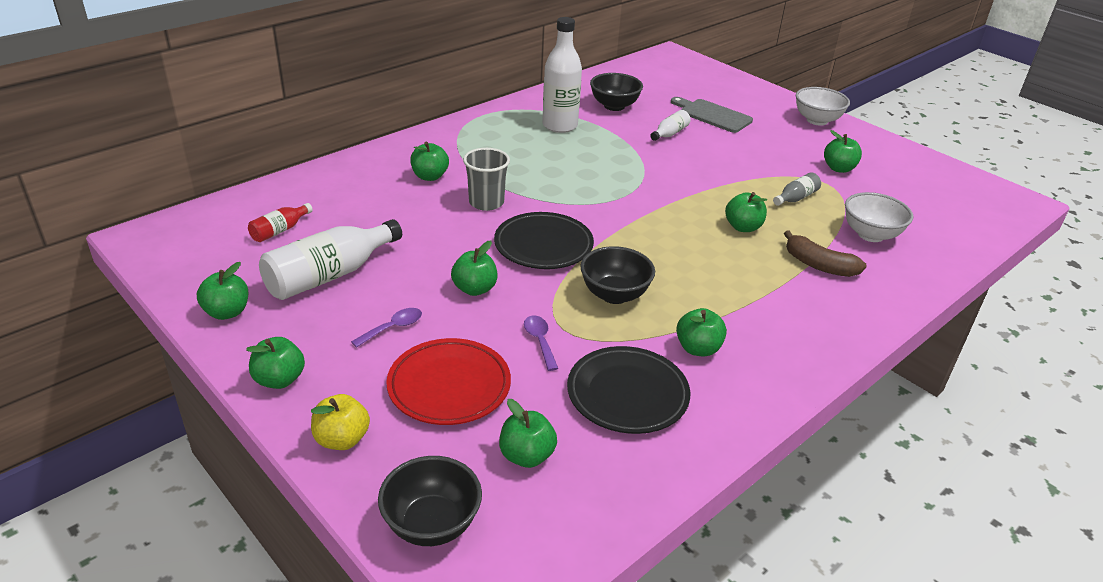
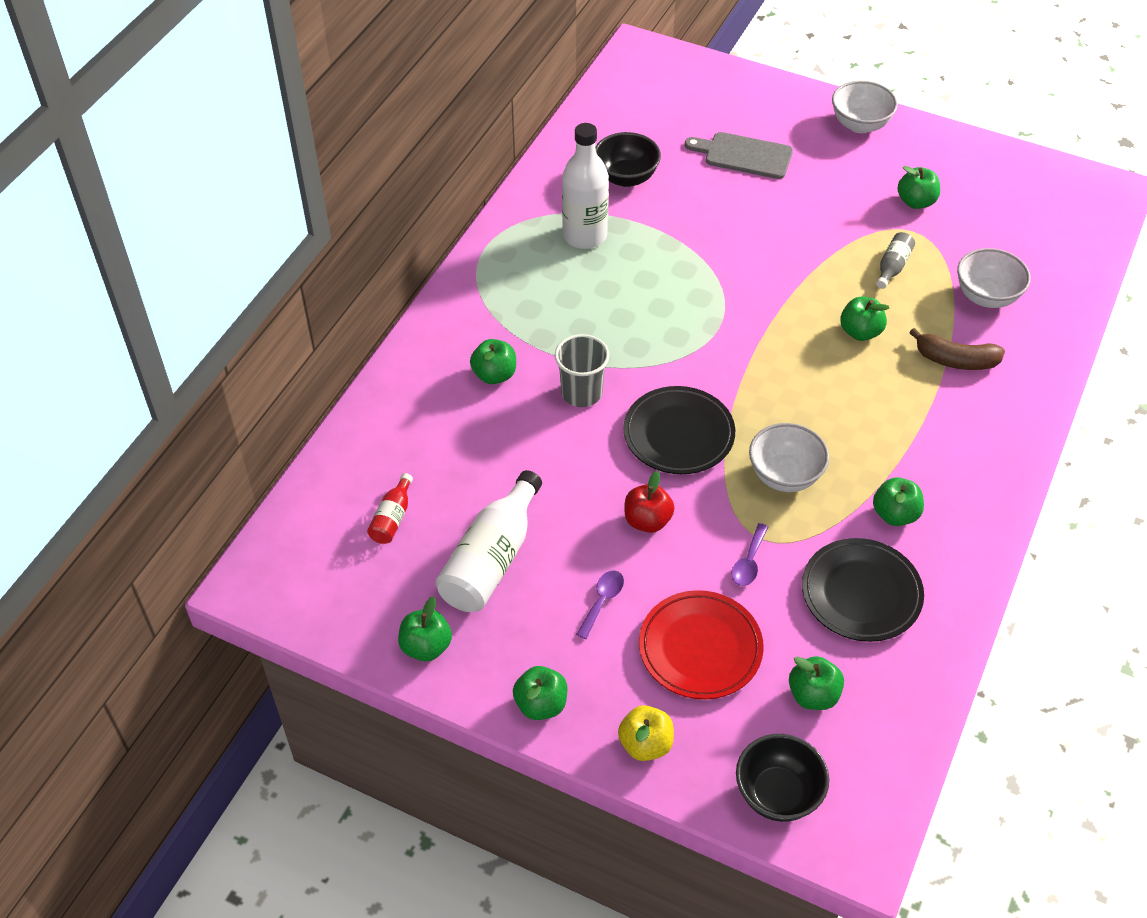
camera: 20 degrees left, 15 degrees up
green apple [451,241,497,296] -> red apple [625,471,675,533]
purple spoon [524,316,558,371] -> purple spoon turned 120 degrees counterclockwise [732,523,768,586]
black bowl [580,246,655,304] -> white bowl [749,423,829,492]
white bottle [650,110,691,141] -> none

